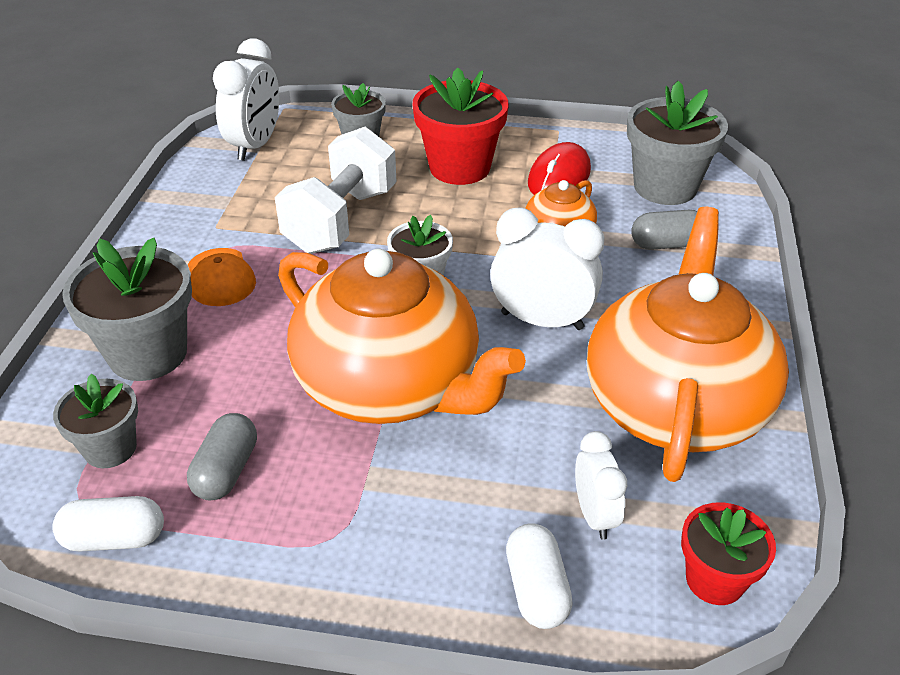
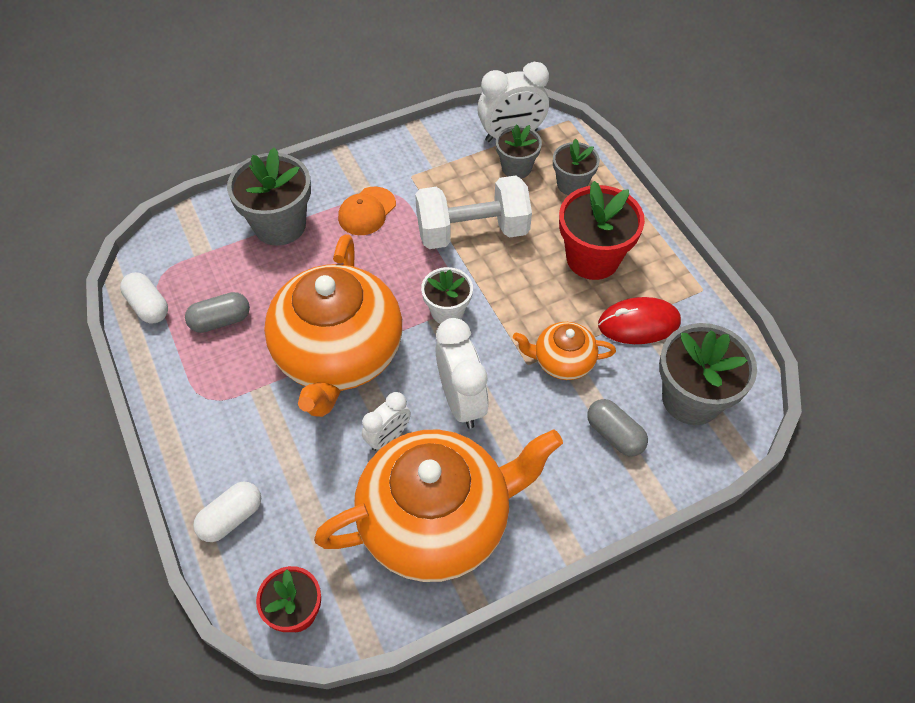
camera: 55 degrees right, 15 degrees up
grey flower pot [53,374,138,468] -> grey flower pot moved to [496,125,542,179]
white clock [575,431,627,540] -> white clock moved to [362,392,411,451]

